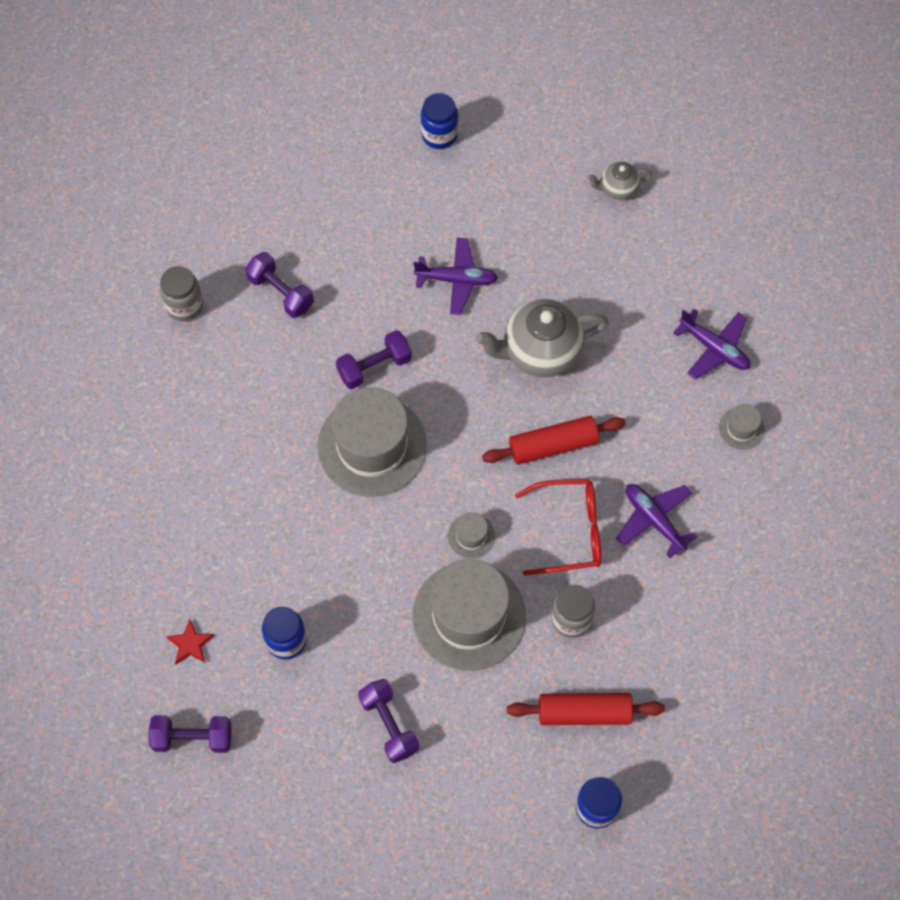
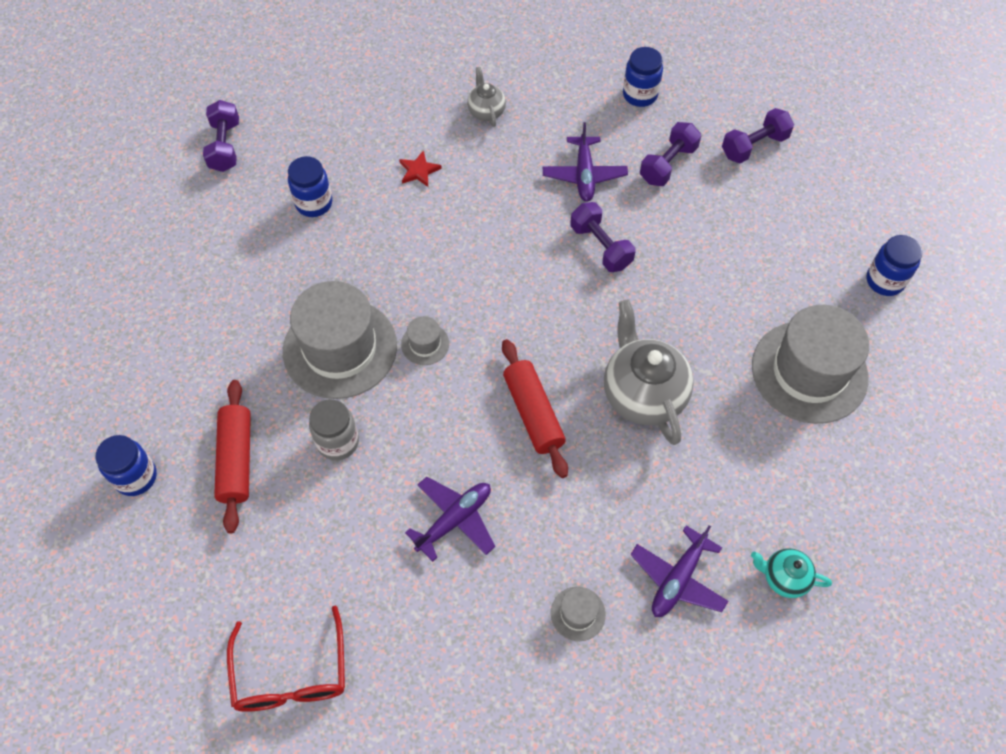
camera: 85 degrees right, 5 degrees down
grey jar [160,266,203,321] -> blue jar [623,47,663,107]
red star [166,620,214,664] -> red star moved to [399,150,442,187]
grey hat [317,387,427,497] -> grey hat moved to [752,305,869,424]
purple dumbbell [358,679,419,763] -> purple dumbbell moved to [722,108,794,164]
purple plane [413,238,498,315] -> purple plane moved to [543,122,628,202]
red glasses [515,479,601,576] -> red glasses moved to [227,605,345,712]
grey teapot [587,161,652,200] -> grey teapot moved to [467,67,506,127]
none -> turquoise teapot [751,548,832,598]

